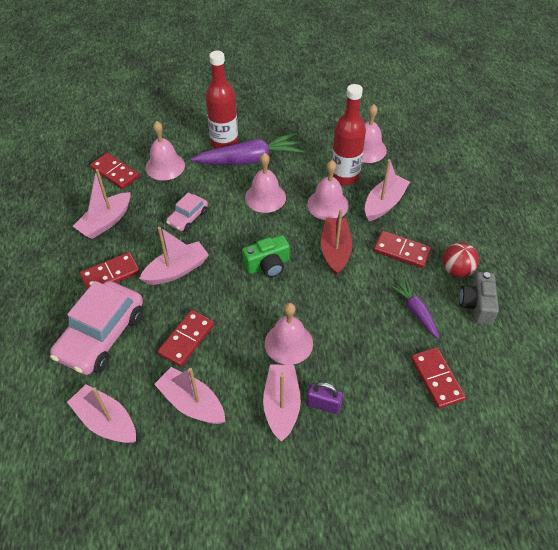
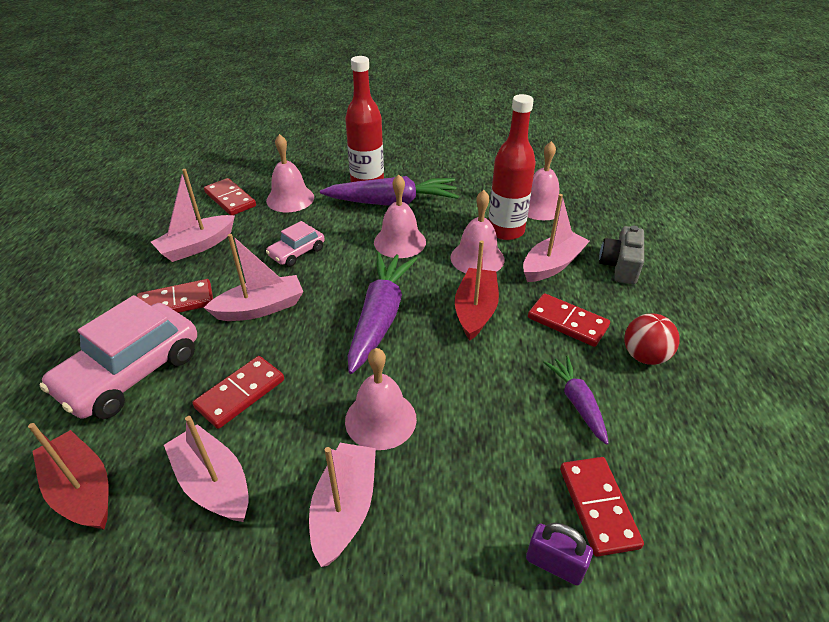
camera: 10 degrees right, 10 degrees down
pink boat [67,384,136,443] -> red boat [28,423,109,529]
green camera [242,235,290,278] -> purple carrot [348,252,417,374]
purple padlock [307,382,343,414] -> purple padlock moved to [526,523,593,585]
grey camera [459,272,499,325] -> grey camera moved to [599,226,644,284]

